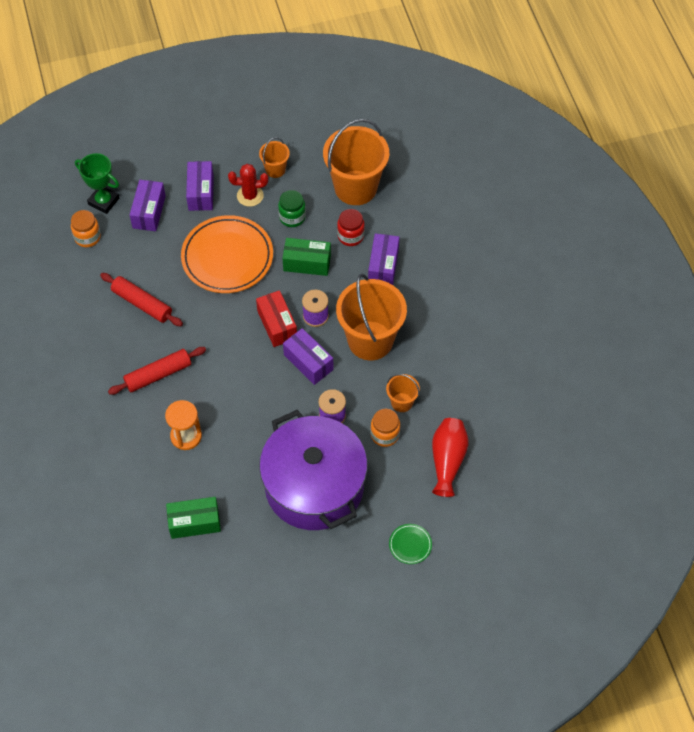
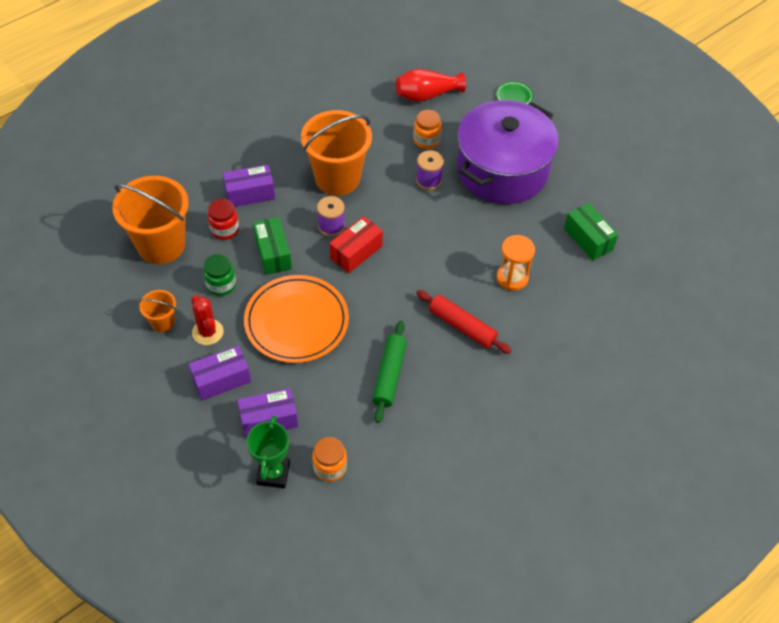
camera: 115 degrees left, 5 degrees down
red rolling pin [100,273,183,326] -> green rolling pin [372,321,407,423]
purple box [283,328,334,385] -> none
orange bucket [386,374,420,412] -> none

